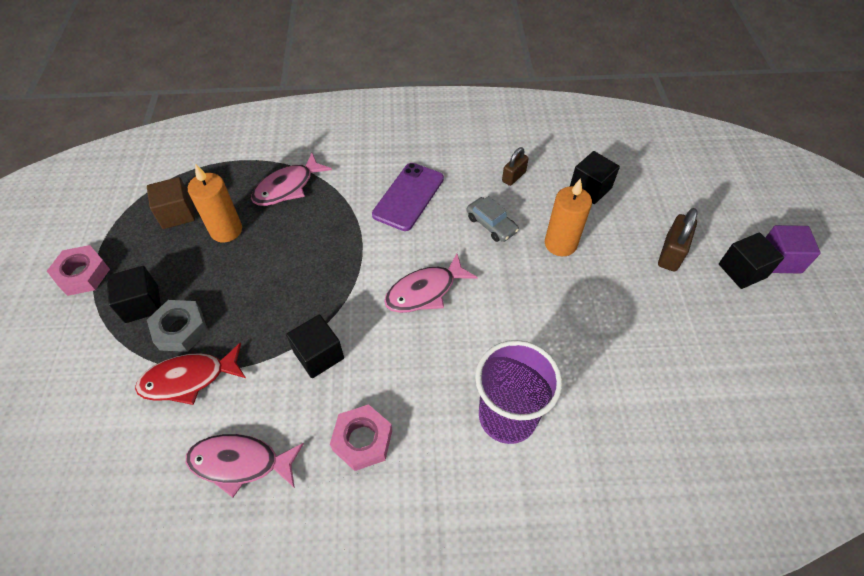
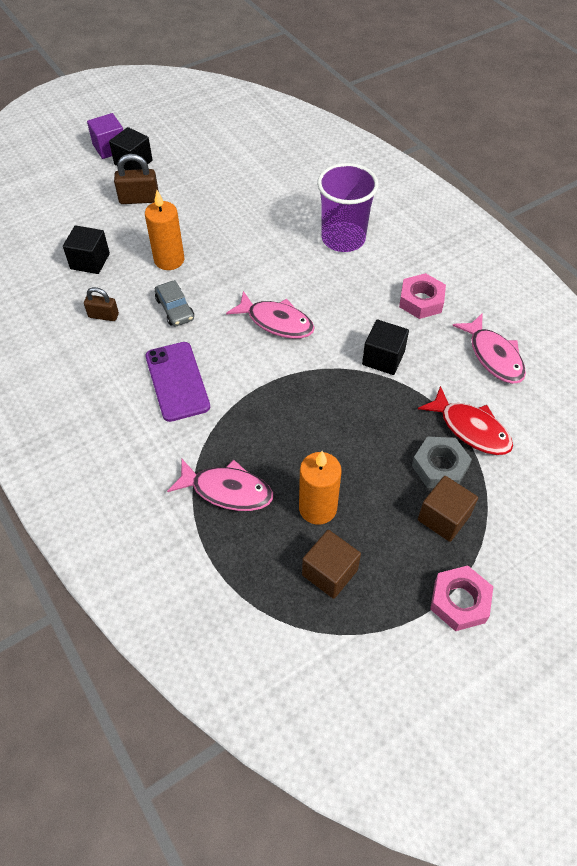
camera: 120 degrees left, 0 degrees up
black cube [106,266,161,323] -> brown cube [418,476,478,542]
purple phone [372,163,444,231] -> purple phone turned 75 degrees clockwise [145,342,210,422]
grey car [467,196,519,242] -> grey car turned 135 degrees clockwise [155,280,194,326]

